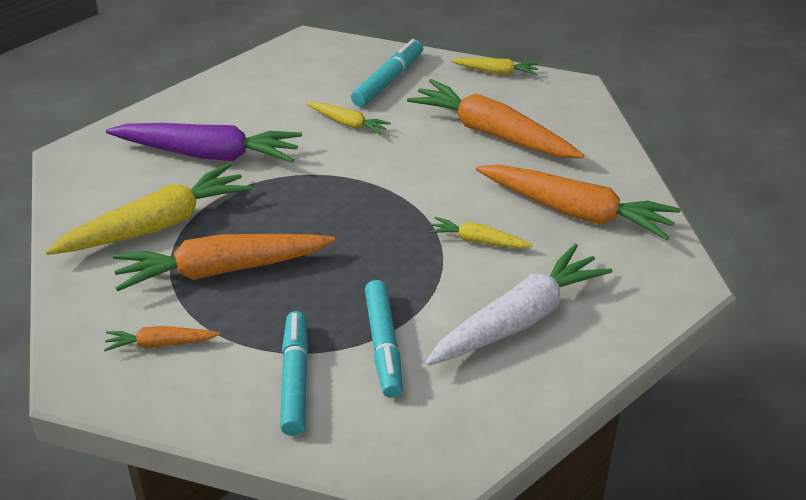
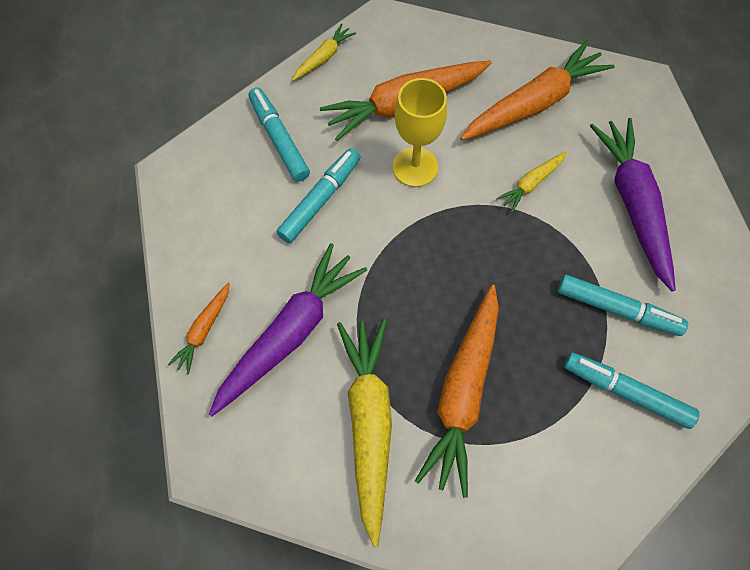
camera: 60 degrees left, 25 degrees up
orange carrot [104,326,220,351] -> orange carrot moved to [168,282,230,374]
yellow carrot [306,102,391,135] -> turquoise marker [276,148,361,243]
white carrot [425,244,612,366] -> purple carrot [590,118,676,292]
none -> yellow goblet [393,78,447,187]

